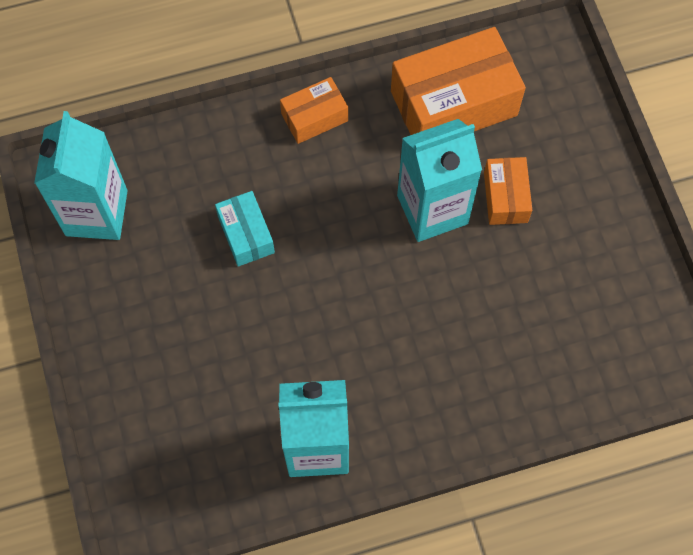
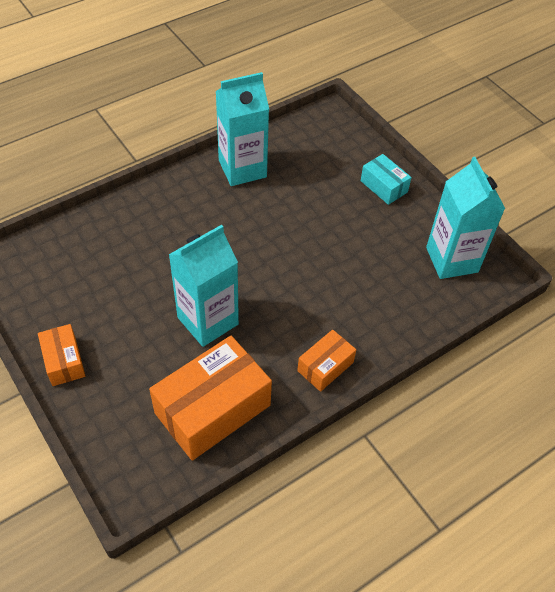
camera: 160 degrees right, 15 degrees down
turquoise box [215,191,275,266] -> turquoise box moved to [361,154,412,205]
orange box [484,157,532,225] -> orange box moved to [38,324,85,386]

